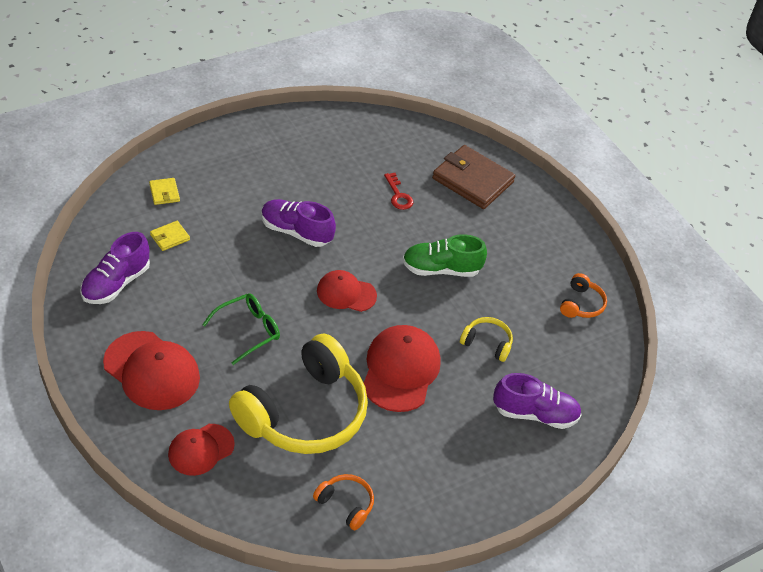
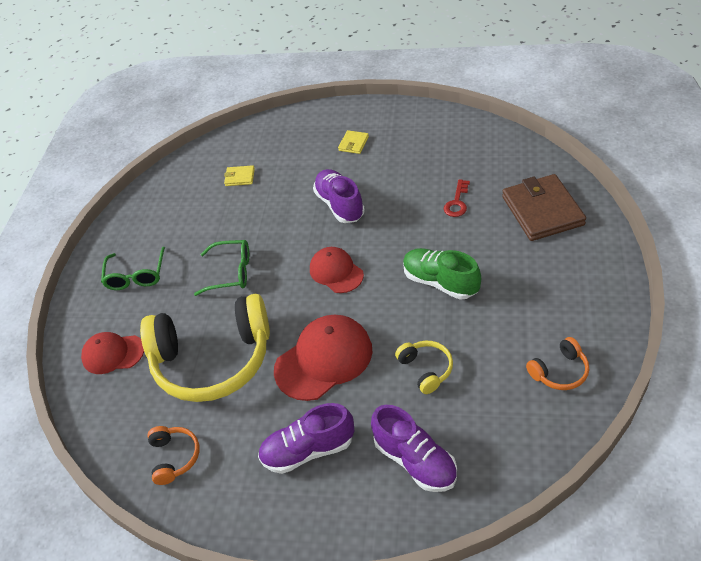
camera: 50 degrees right, 0 degrees up
purple shoe [81,232,150,304] -> purple shoe moved to [258,403,354,474]
red cap [103,331,200,410] -> green glasses [101,247,165,290]
yellow wallet [149,178,180,205] -> yellow wallet moved to [338,130,369,154]

